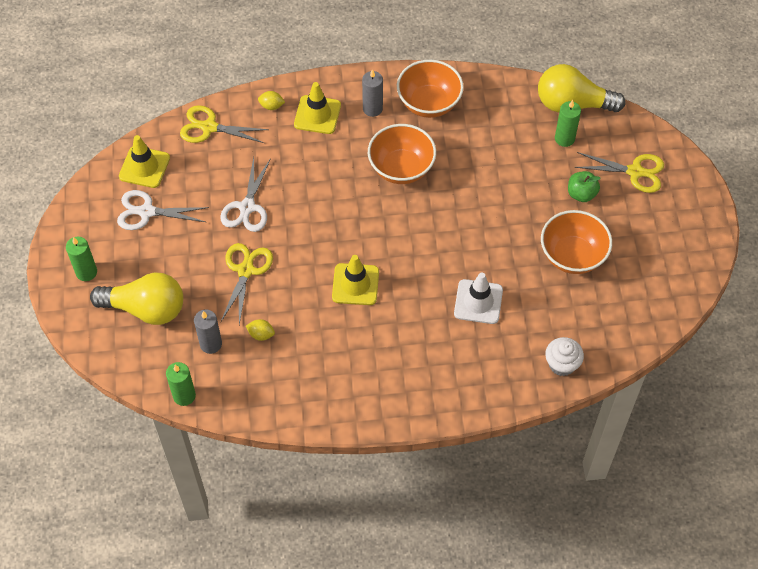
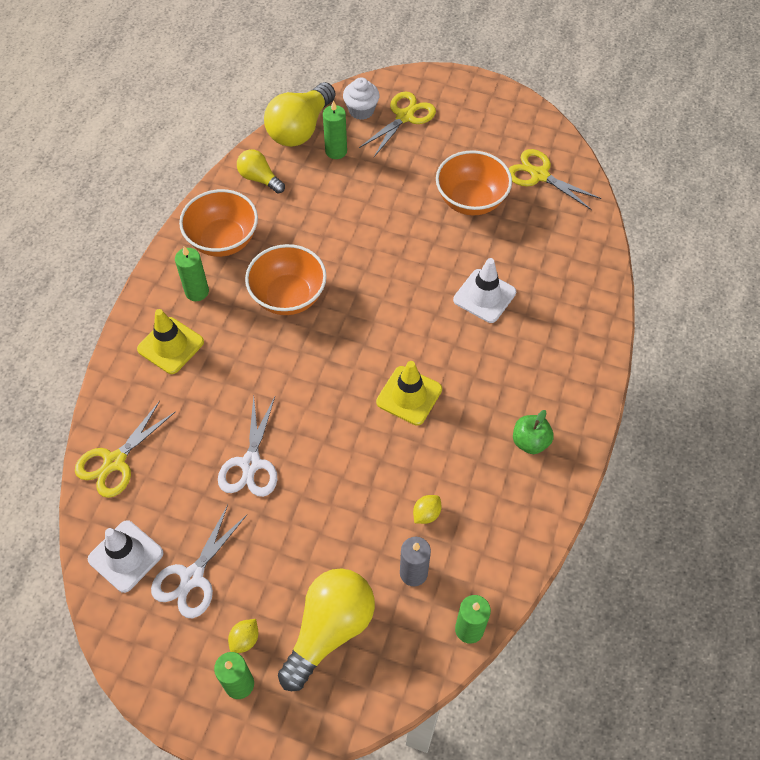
camera: 65 degrees left, 0 degrees up
yellow traffic cone [119,135,170,188] -> white traffic cone [88,520,163,593]
white scissors [220,157,271,232] -> white scissors turned 60 degrees clockwise [218,397,278,497]
yellow scissors [221,243,273,325] -> yellow scissors moved to [509,149,601,210]
yellow lemon [258,91,285,110] -> yellow lemon moved to [228,619,258,653]
grey candle [362,69,383,117] -> green candle [175,246,209,301]
white cupcake [545,337,584,376] -> white cupcake moved to [343,77,380,120]
green apple [568,171,600,202] -> green apple moved to [513,410,554,454]
none -> yellow light bulb [237,149,285,194]

